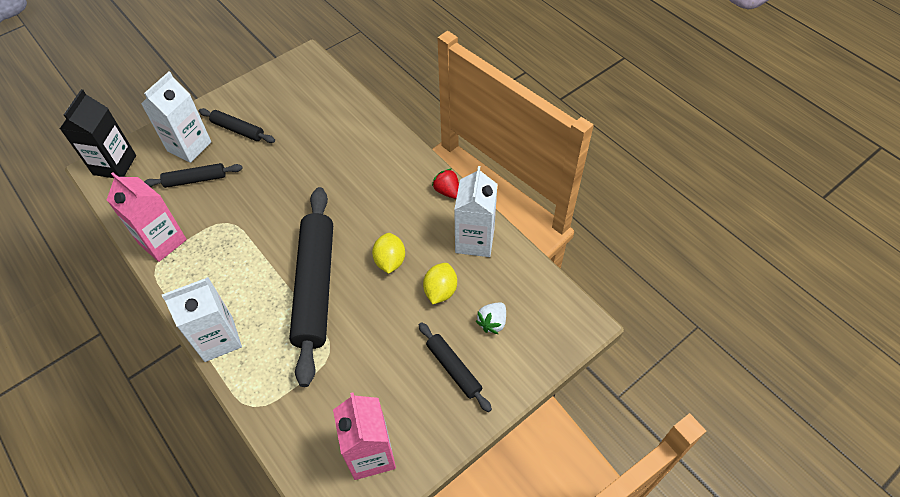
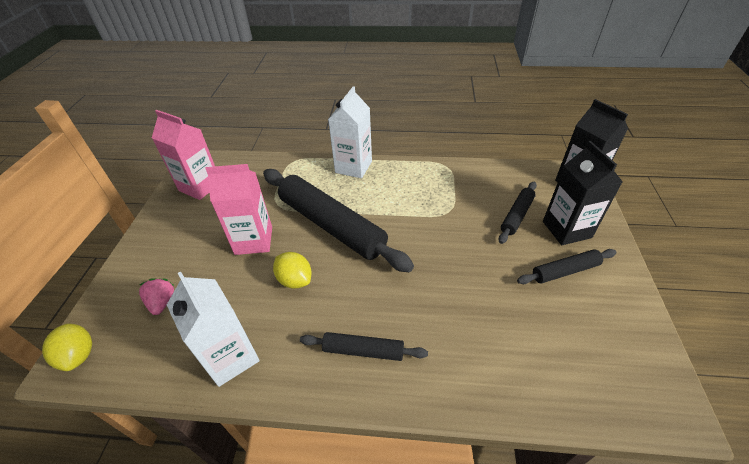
camera: 135 degrees right, 10 degrees down
pink carton [107,173,187,262] -> pink carton moved to [205,164,272,255]
white carton [141,72,211,163] -> black carton [543,141,623,245]
black rolling pin [419,322,492,412] -> black rolling pin moved to [300,332,428,361]
yellow lemon [423,263,457,304] -> yellow lemon moved to [42,323,92,371]
red strawberry [432,169,459,199] -> none
white strawberry [476,302,506,334] -> pink strawberry [139,278,174,315]

